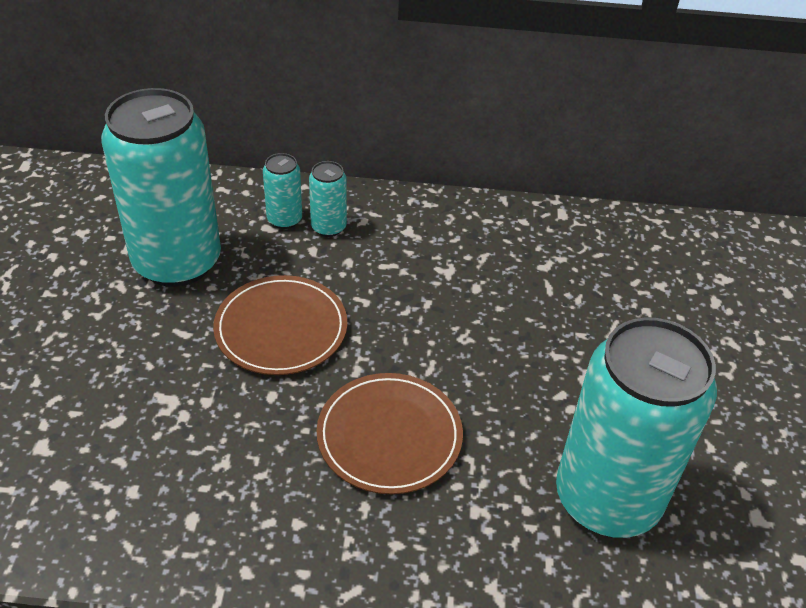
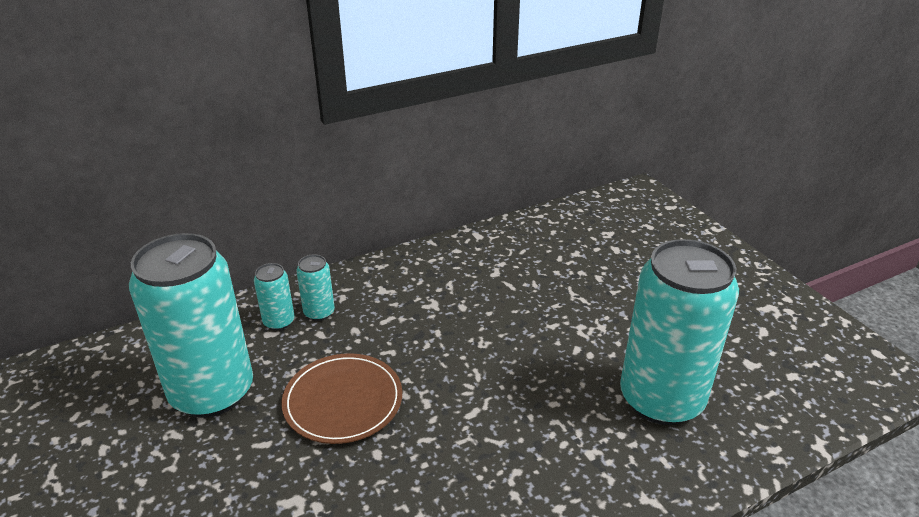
camera: 30 degrees left, 10 degrees down
brown plate [317,373,463,494] -> none

